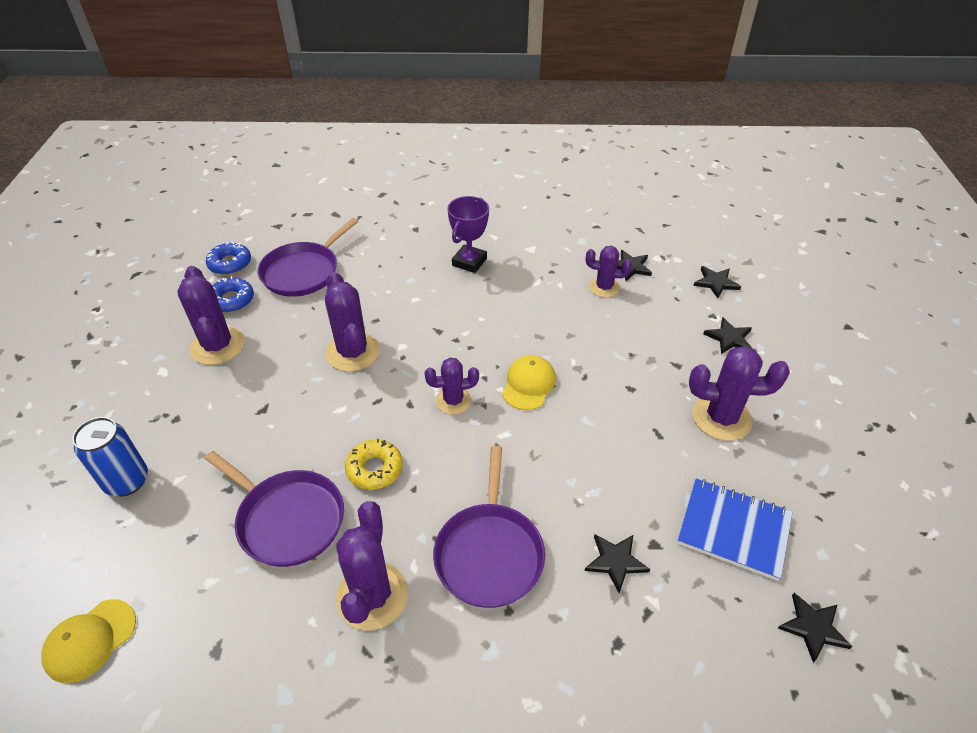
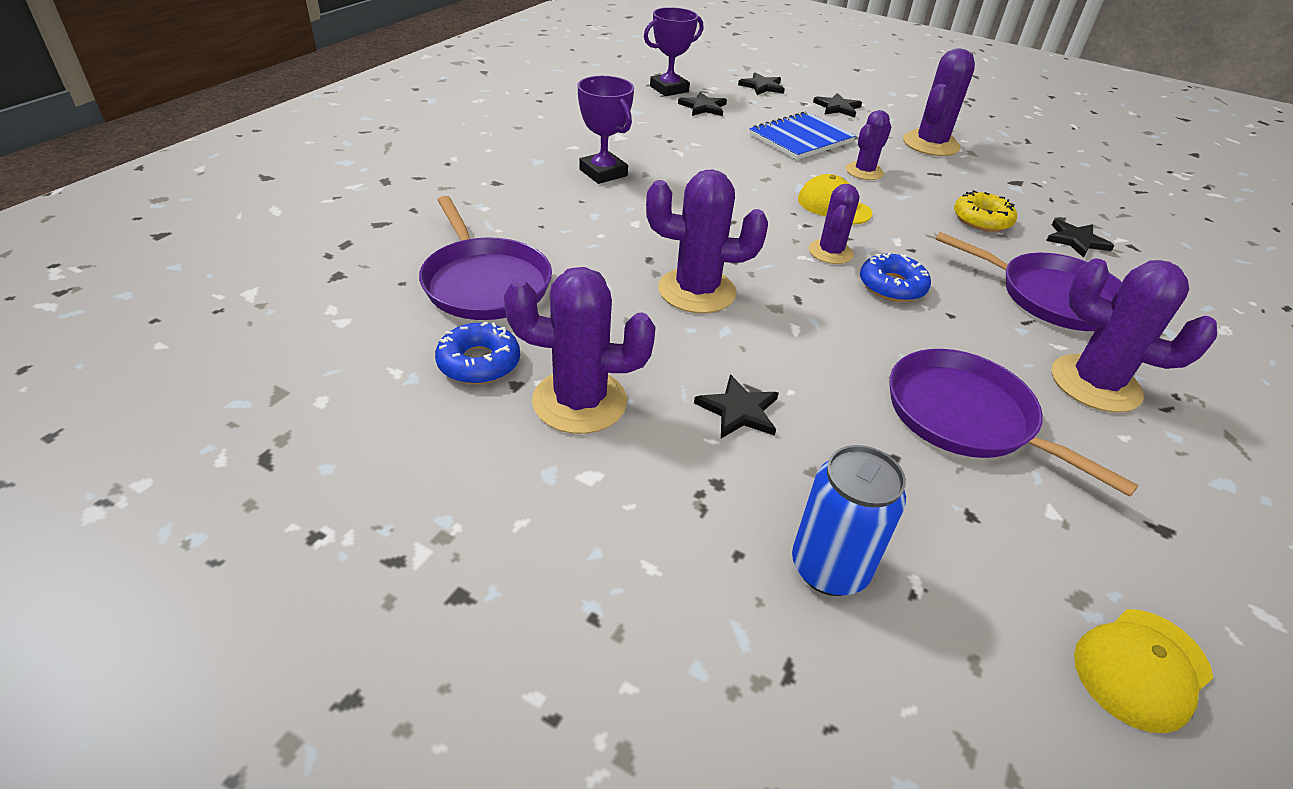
camera: 65 degrees left, 5 degrees down
yellow cap [41,599,136,683] -> yellow cap turned 75 degrees clockwise [1074,609,1213,733]
purple pan [204,451,344,567] -> purple pan turned 105 degrees counterclockwise [890,349,1139,497]
blue donut [206,242,251,275] -> blue donut moved to [860,252,931,302]
yellow donut [345,439,403,490] -> yellow donut moved to [954,190,1017,232]
purple cactus [586,246,632,297] -> purple cactus moved to [846,110,891,180]
blue notebook [677,479,793,581] -> blue notebook moved to [750,111,856,160]
black star [778,593,853,663] -> black star moved to [694,374,779,439]
none -> purple trophy [644,7,703,96]

